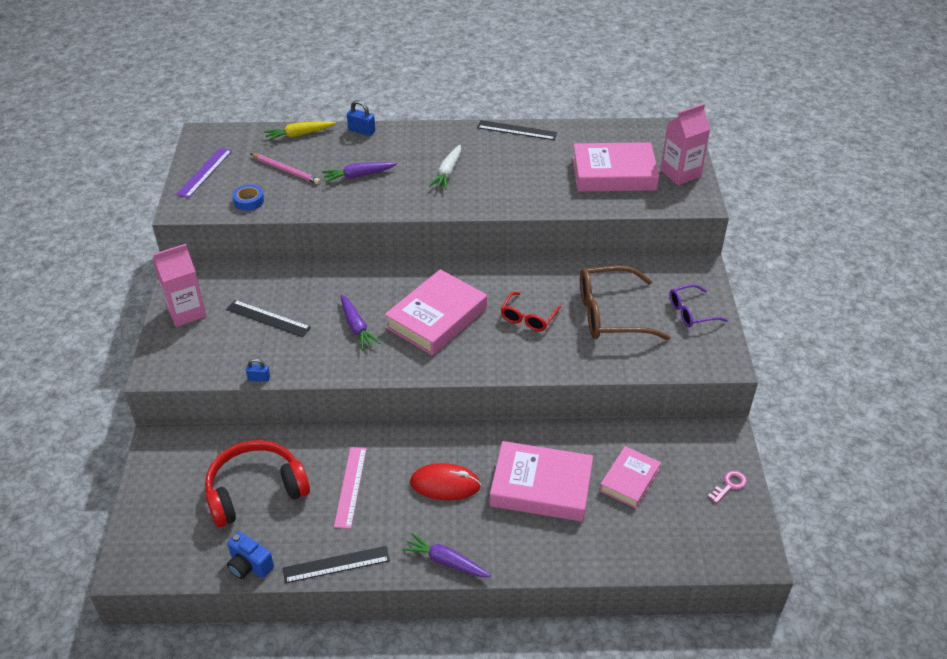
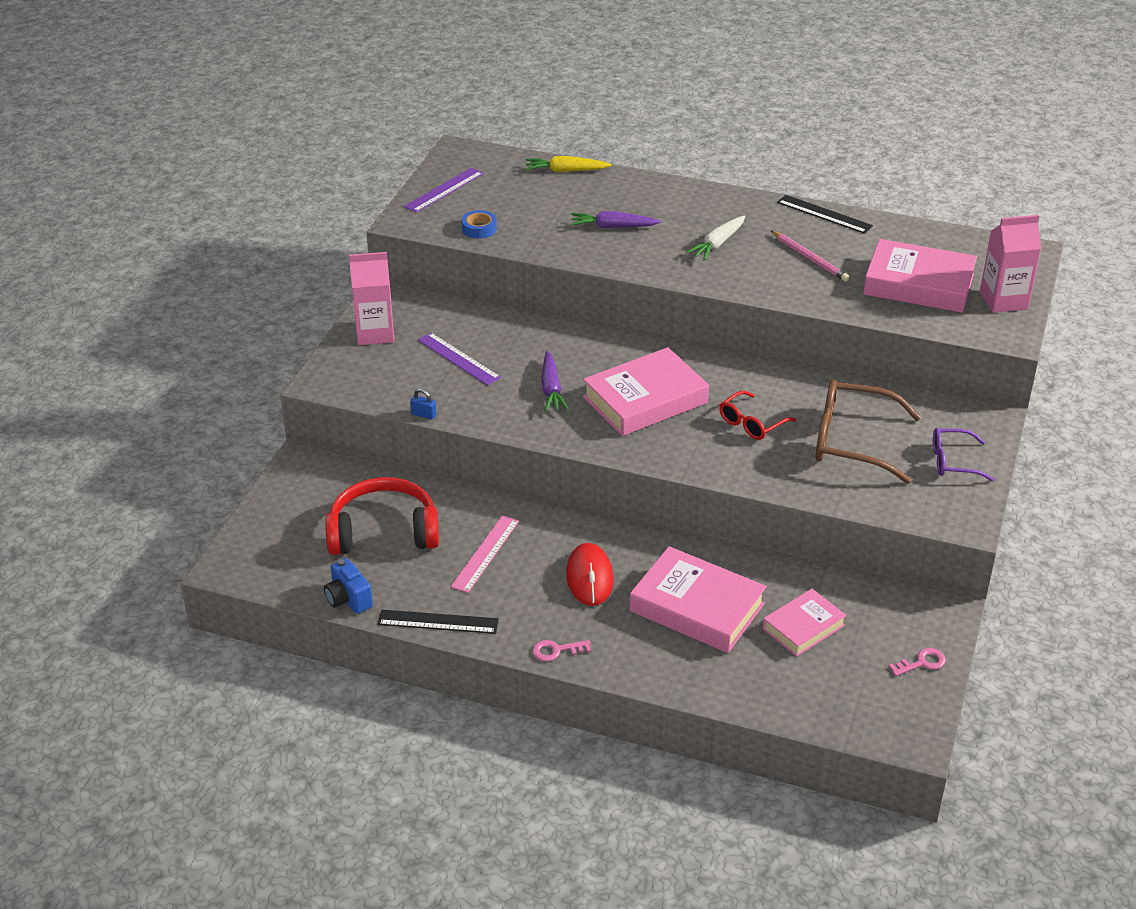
camera: 20 degrees right, 5 degrees down
black ruler [226,300,311,337] -> purple ruler [418,333,501,386]
pink pencil [250,153,320,184] -> pink pencil moved to [771,231,849,281]
blue padlock [347,100,375,136] -> none
purple carrot [402,533,492,577] -> pink key [532,640,591,661]
red mouse [410,463,481,500] -> red mouse turned 60 degrees clockwise [566,543,614,606]

